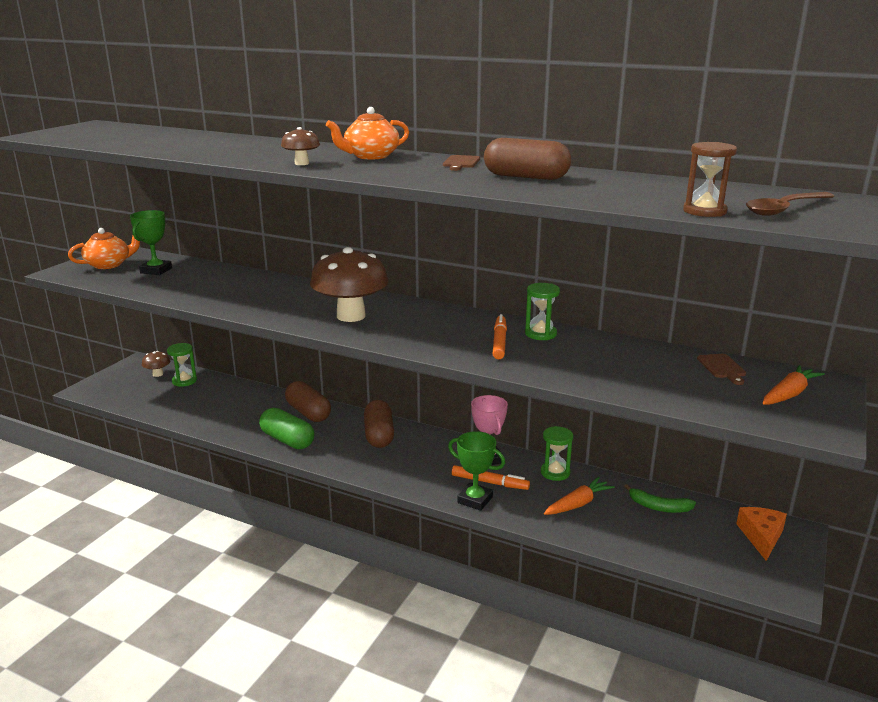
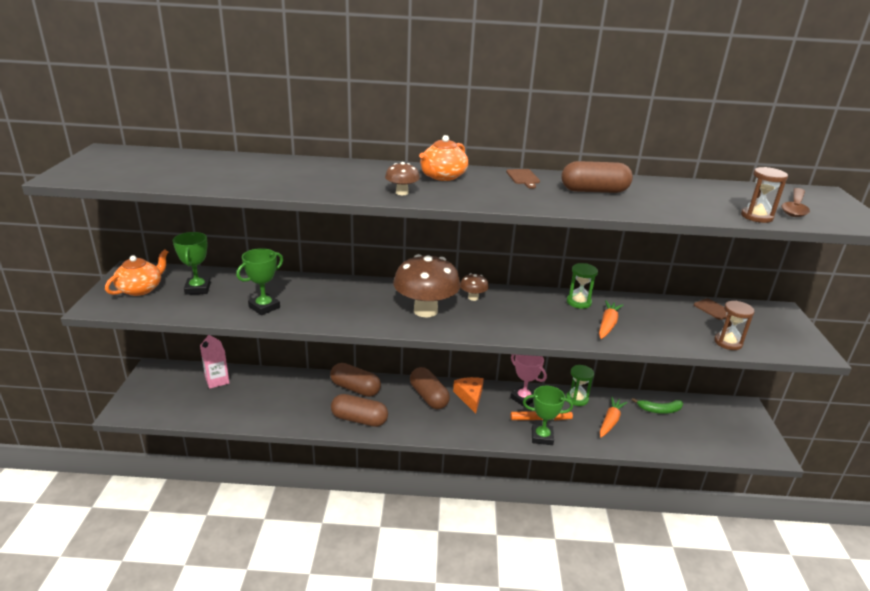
camera: 25 degrees left, 5 degrees up
brown mushroom [142,351,170,377] -> brown mushroom moved to [460,273,489,301]
green hourglass [167,343,197,387] -> pink carton [200,335,229,389]
green capsule [259,408,314,449] -> brown capsule [331,394,388,427]
orange marker [493,314,507,359] -> none
orange cheese [736,507,787,561] -> orange cheese moved to [453,377,484,414]
orange carrot [763,365,825,405] -> orange carrot moved to [599,300,623,339]
none -> green trophy [236,248,283,315]
none -> brown hourglass [714,301,755,350]

